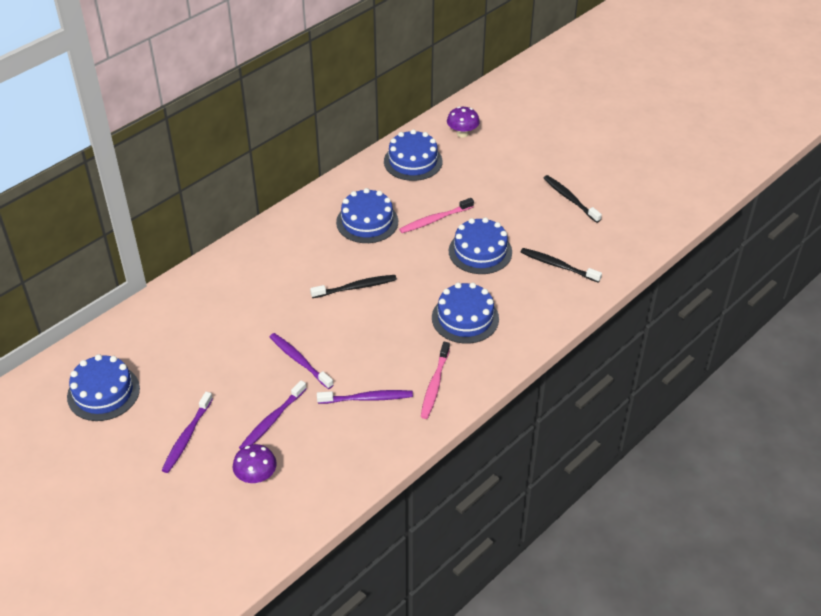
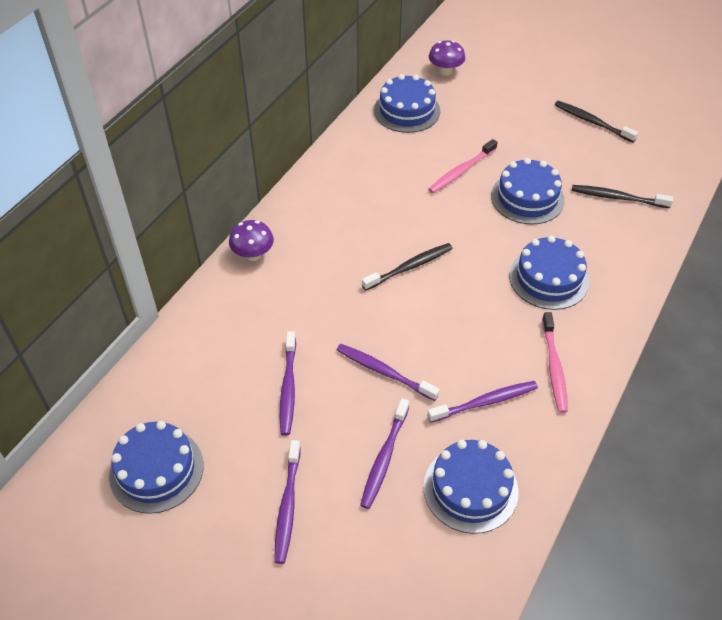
camera: 15 degrees left, 5 degrees up
purple mushroom [233,444,277,484] -> purple mushroom moved to [229,220,274,261]
blue cake [336,188,398,243] -> blue cake moved to [423,440,519,534]
none -> purple toothbrush [280,331,296,435]

